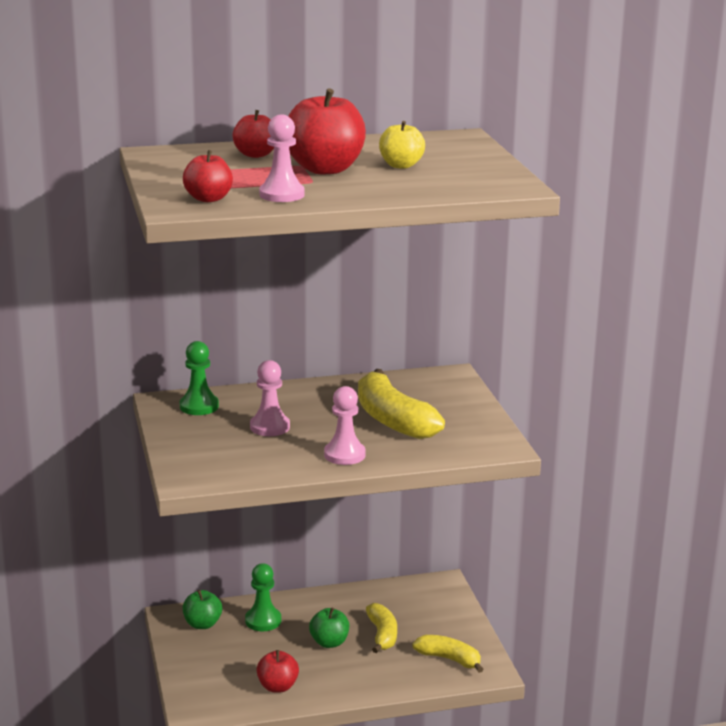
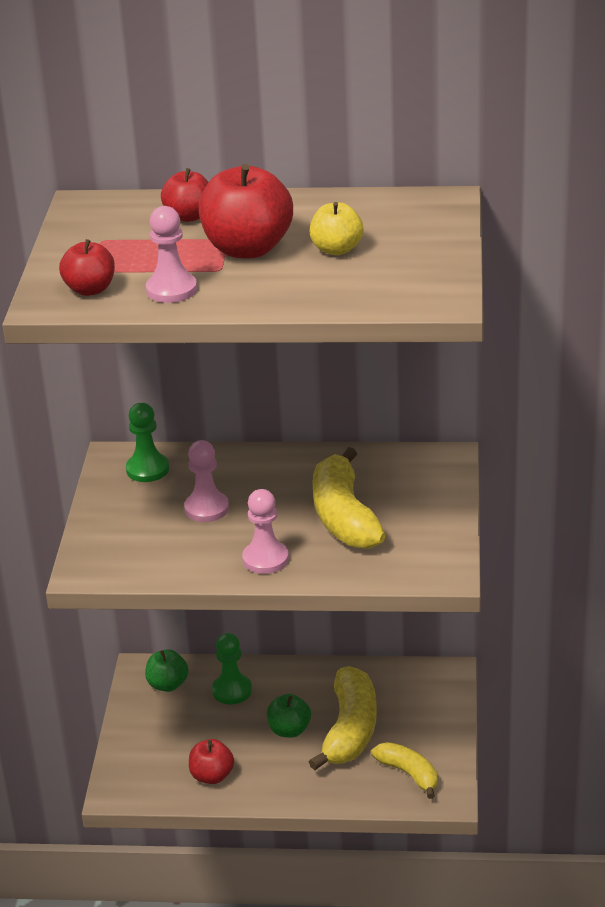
camera: 20 degrees right, 10 degrees up
yellow banana [366,603,397,653] -> yellow banana [309,666,377,770], size x1.66

